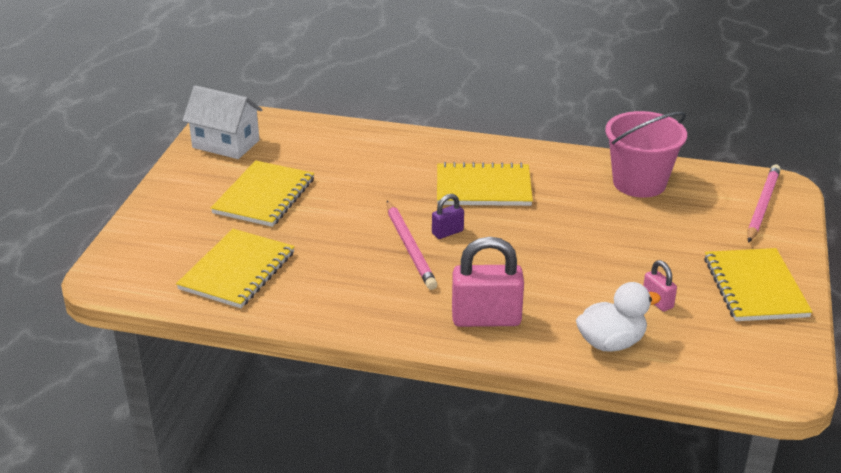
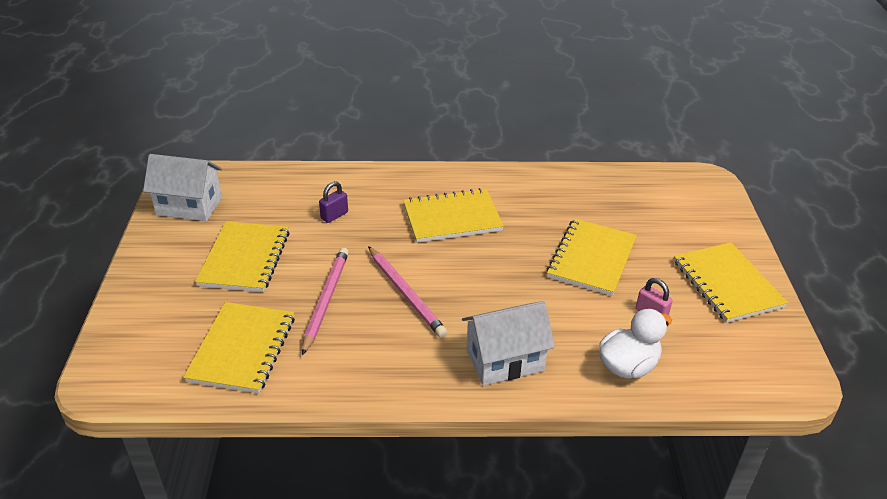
camera: 15 degrees left, 5 degrees up
purple padlock [432,194,464,239] -> purple padlock moved to [319,181,348,223]
pink padlock [452,237,524,327] -> white house [462,301,555,386]
pink bucket [605,111,687,198] -> none
pink pencil [747,164,781,243] -> pink pencil moved to [302,248,349,356]
none -> yellow notebook [547,218,637,296]

